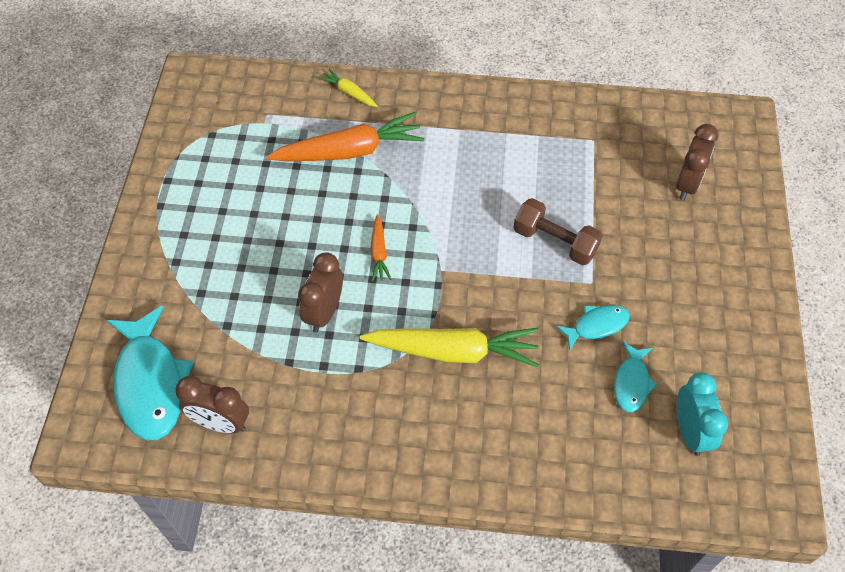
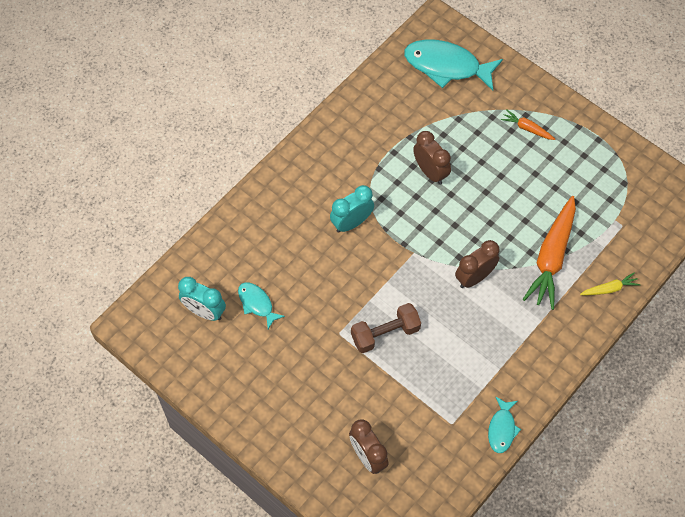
camera: 125 degrees right, 5 degrees up
brown clock [175,376,249,433] -> brown clock moved to [455,240,500,288]
yellow carrot [360,328,539,367] -> turquoise clock [330,185,374,233]
orange carrot [370,214,391,281] -> orange carrot moved to [501,110,555,140]
turquoise fish [556,305,630,351] -> turquoise fish moved to [488,396,521,453]

